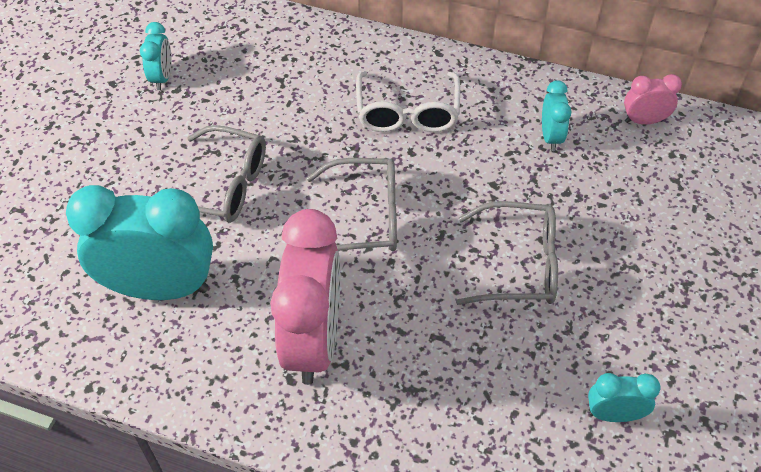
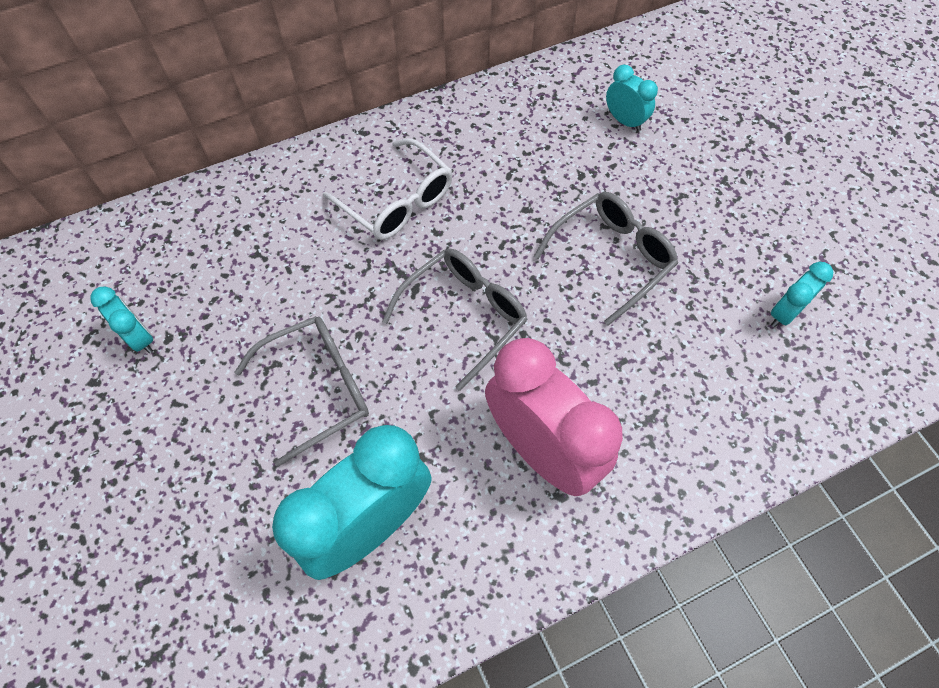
camera: 45 degrees left, 10 degrees up
turquoise clock [542,80,571,151] -> turquoise clock moved to [606,65,658,131]
pink clock [624,74,682,125] -> none

